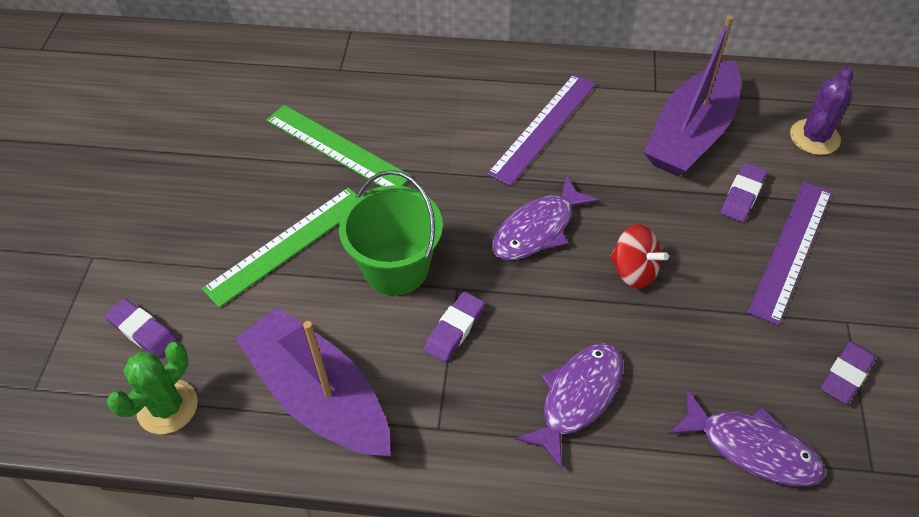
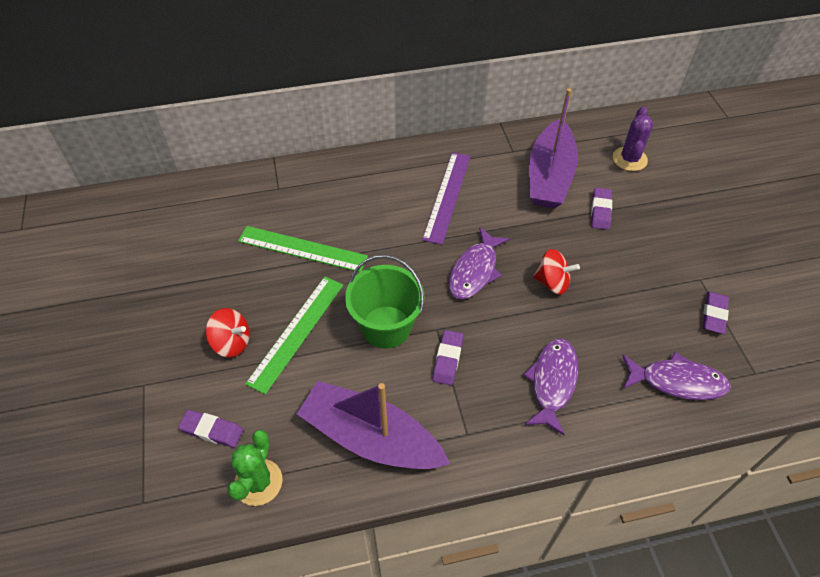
camera: 20 degrees left, 0 degrees up
purple ruler [748,182,832,326] -> none
none -> red spinning top [206,308,250,357]

